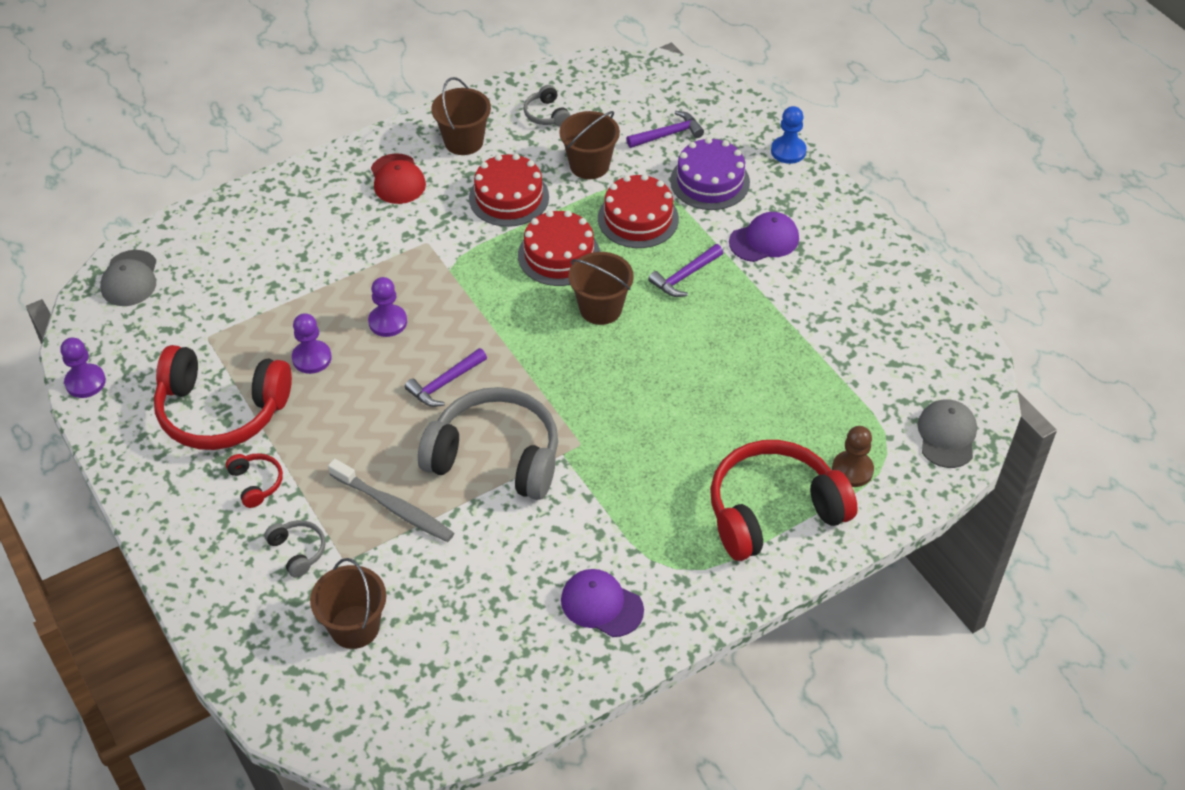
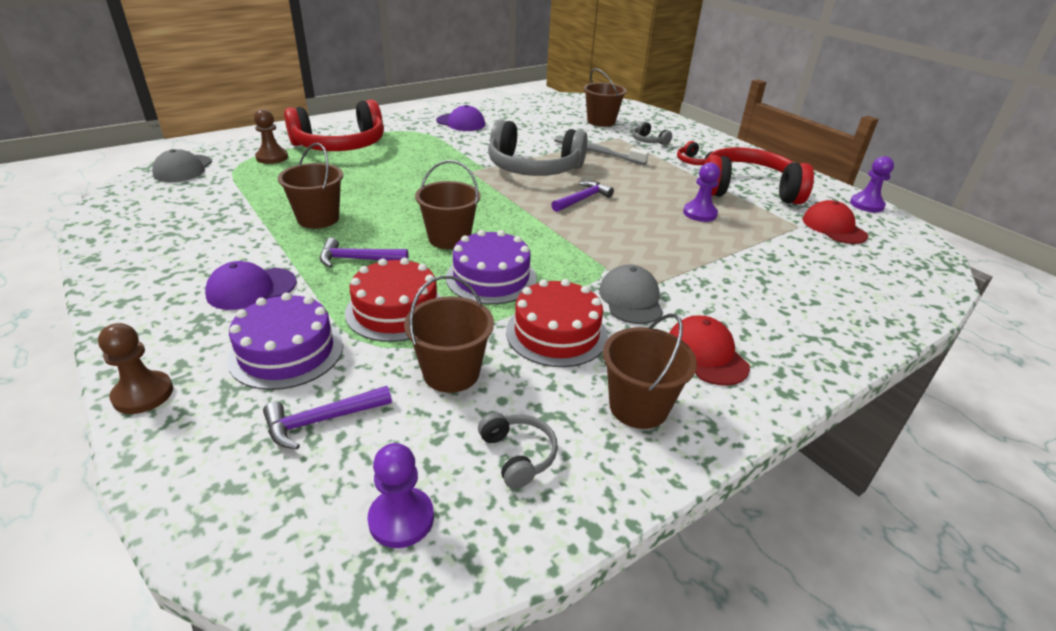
camera: 175 degrees right, 15 degrees down
grey cap [100,250,156,306] -> grey cap moved to [599,264,663,324]
purple pawn [368,277,407,337] -> purple pawn moved to [368,443,434,548]
red cake [518,210,600,286] -> purple cake [446,230,537,304]
purple hammer [648,244,723,297] -> purple hammer turned 135 degrees counterclockwise [320,238,408,268]
blue pawn [771,106,807,164] -> brown pawn [98,323,173,414]
none -> brown bucket [278,143,343,229]
none -> red cap [803,200,868,244]

